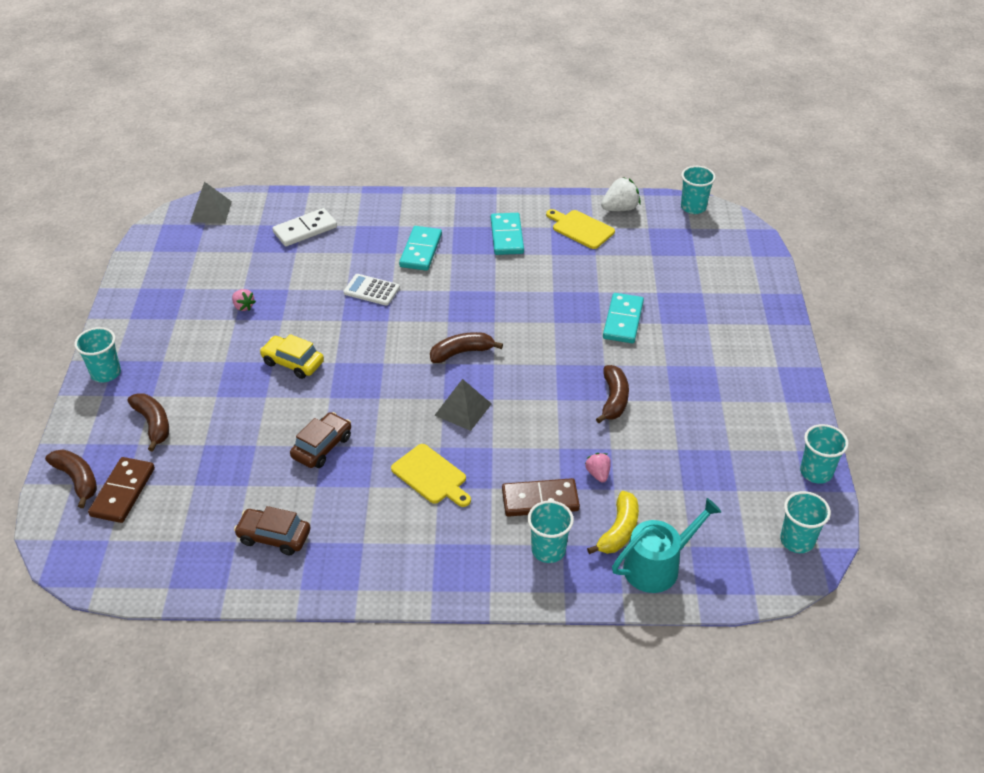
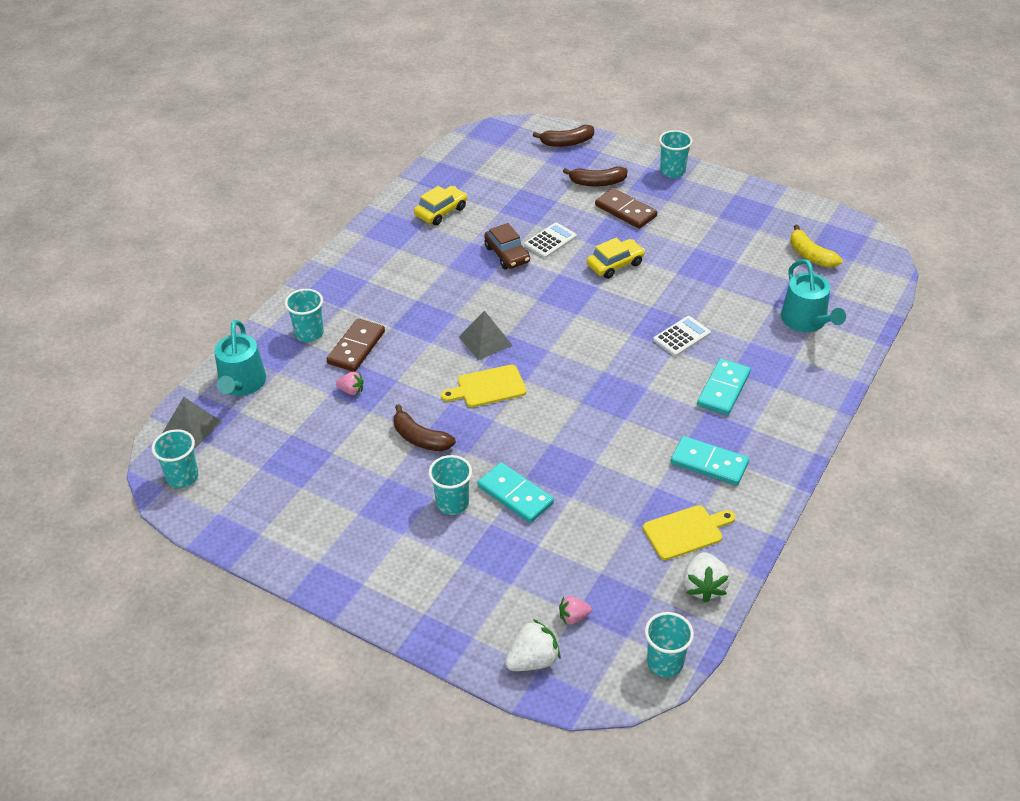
camera: 120 degrees right, 0 degrees up
brown domino [88,457,155,523] -> brown domino moved to [595,188,657,229]
grey pyramid [190,182,232,223] -> grey pyramid moved to [162,397,222,449]
pink strawberry [232,289,256,311] -> pink strawberry moved to [559,596,592,625]
brown car [234,506,311,555] -> yellow car [414,186,467,225]
white domino [272,208,337,246] -> turquoise watering can [781,259,846,332]
yellow cutting board [391,444,471,507] -> yellow cutting board moved to [441,365,526,407]
turquoise domino [399,226,442,271] -> turquoise domino turned 75 degrees clockwise [697,359,751,415]
brown banana [430,332,503,363] -> none
yellow banana [587,491,639,554] -> yellow banana moved to [790,225,842,268]
turquoise cup [800,424,849,484] -> turquoise cup moved to [429,455,472,515]
none -> white strawberry [505,619,561,671]
none -> white calculator [524,222,577,258]

